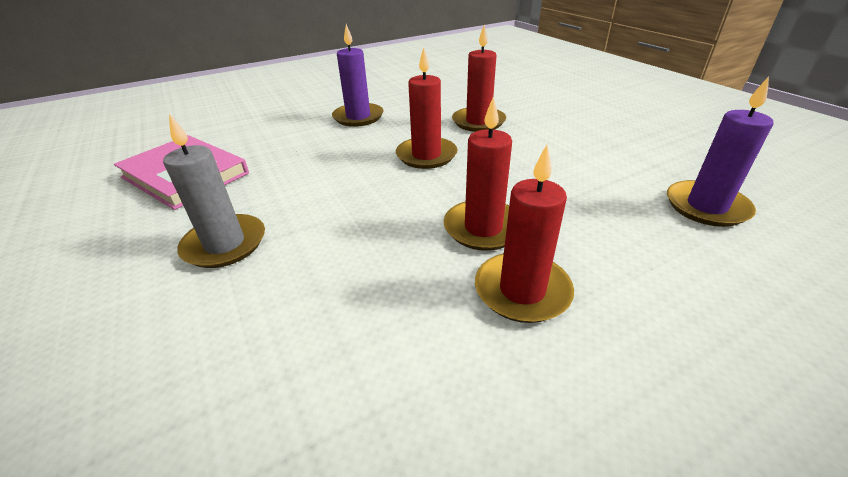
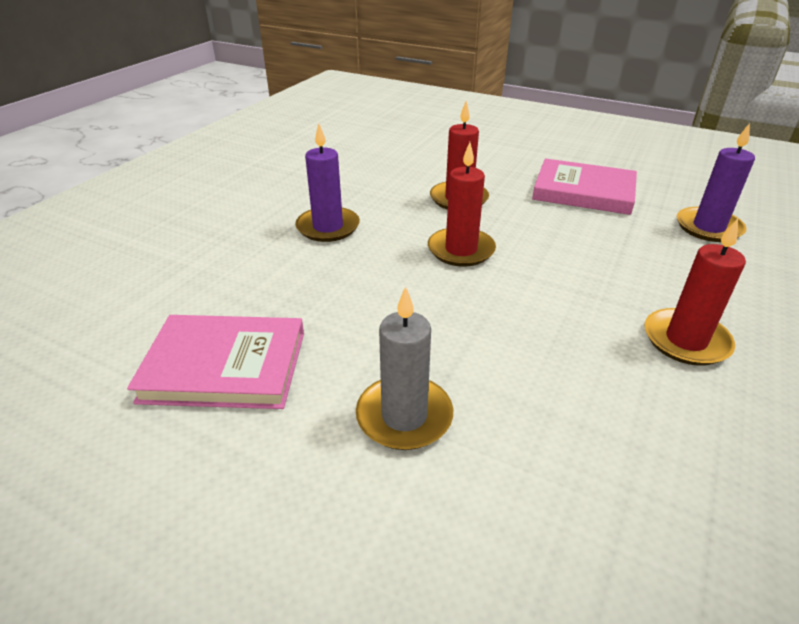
camera: 35 degrees left, 0 degrees up
red candle [444,97,512,251] -> none
none -> pink book [532,158,637,215]

